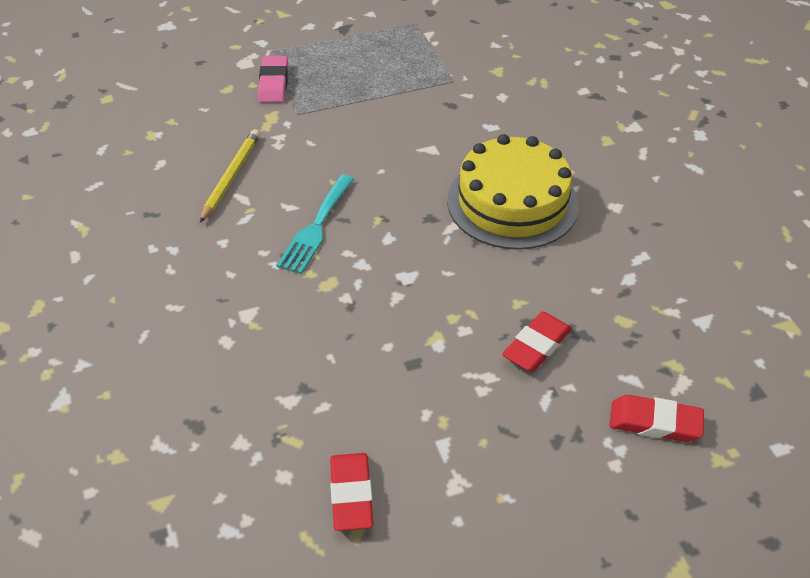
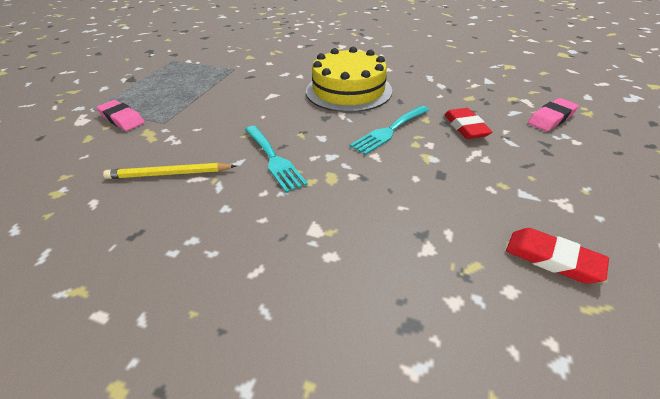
camera: 50 degrees left, 5 degrees down
yellow pencil [200,129,260,223] -> yellow pencil turned 60 degrees counterclockwise [103,163,236,179]
red eraser [610,395,704,442] -> pink eraser [528,98,579,131]
none -> turquoise fork [350,105,429,155]

